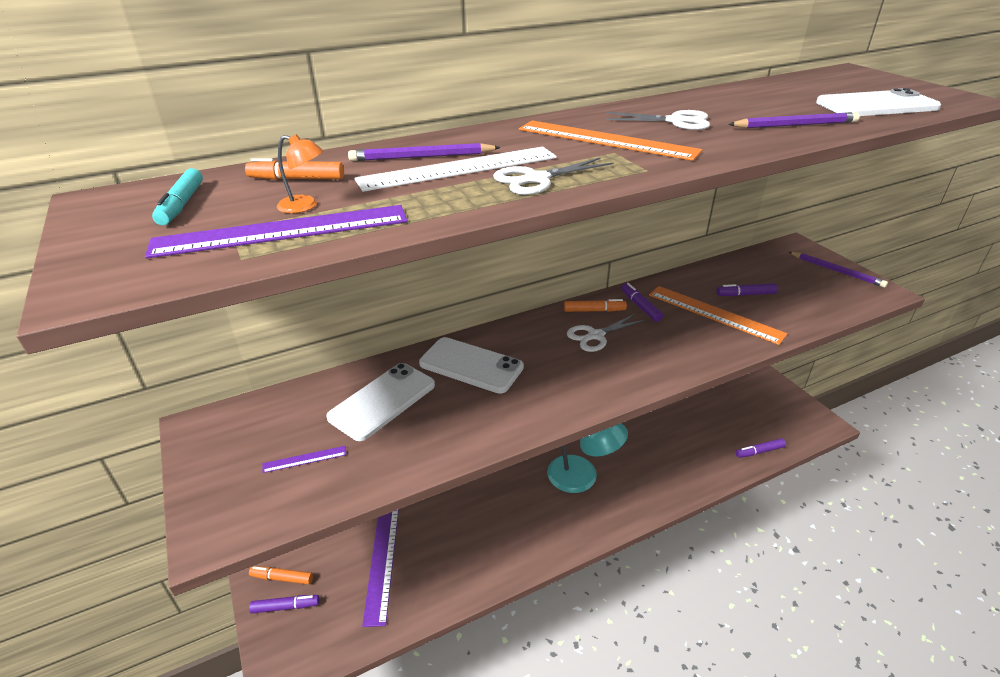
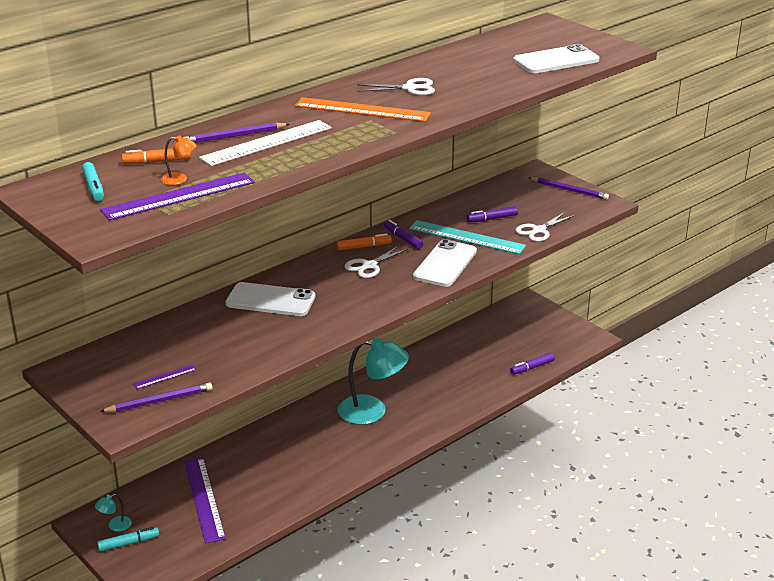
camera: 15 degrees left, 5 degrees down
orange marker [249,566,313,584] -> turquoise lamp [95,494,132,532]
purple marker [249,595,320,614] -> turquoise marker [97,527,159,552]
white phone [326,363,435,441] -> white phone moved to [413,239,477,287]
white scissors [493,158,614,195] -> white scissors moved to [515,212,575,242]
orange ruler [649,286,788,345] -> turquoise ruler [409,220,526,254]
purple pencil [728,112,860,128] -> purple pencil moved to [100,383,213,412]

